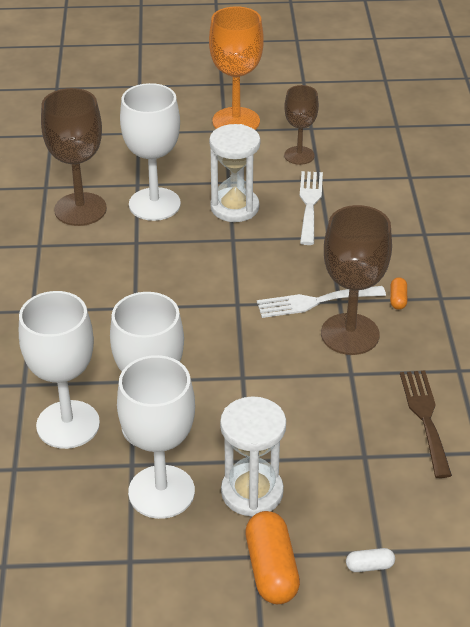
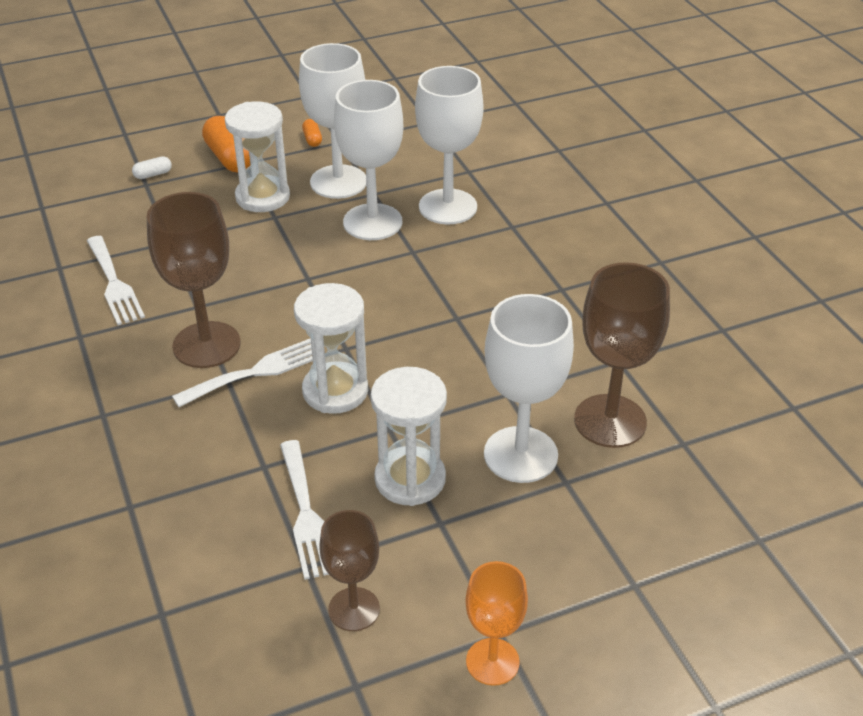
camera: 160 degrees right, 0 degrees up
orange goblet [209,6,264,130] -> orange goblet [465,561,528,686], size x0.61
orange capsule [390,277,407,310] -> orange capsule moved to [302,119,322,147]
brown fork [400,370,452,478] -> white fork [87,236,145,325]
none -> white hourglass [294,283,368,414]

